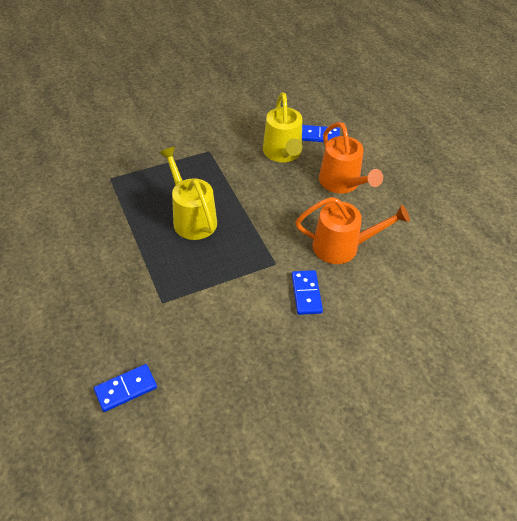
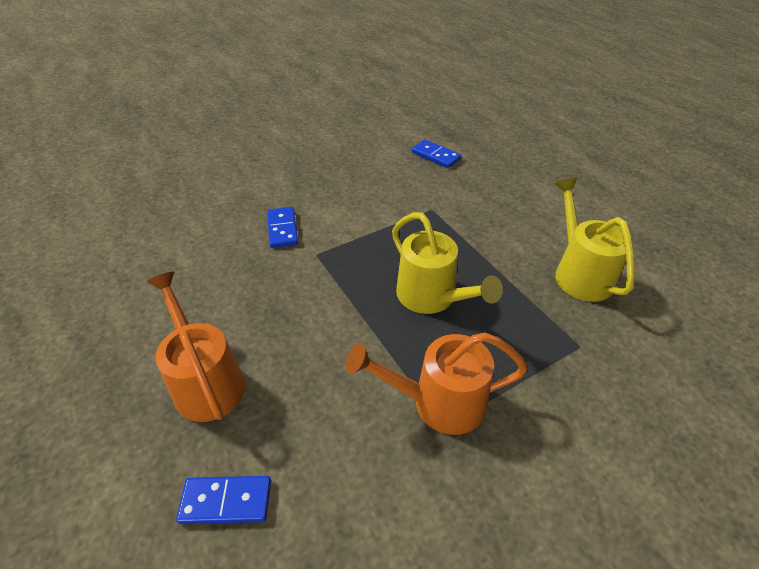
camera: 175 degrees right, 5 degrees down
blue domino [94,364,157,412] -> blue domino turned 75 degrees clockwise [412,140,461,168]
yellow watering can [263,92,302,162] -> yellow watering can moved to [555,177,635,302]
orange watering can [296,197,410,264] -> orange watering can moved to [346,333,528,435]

